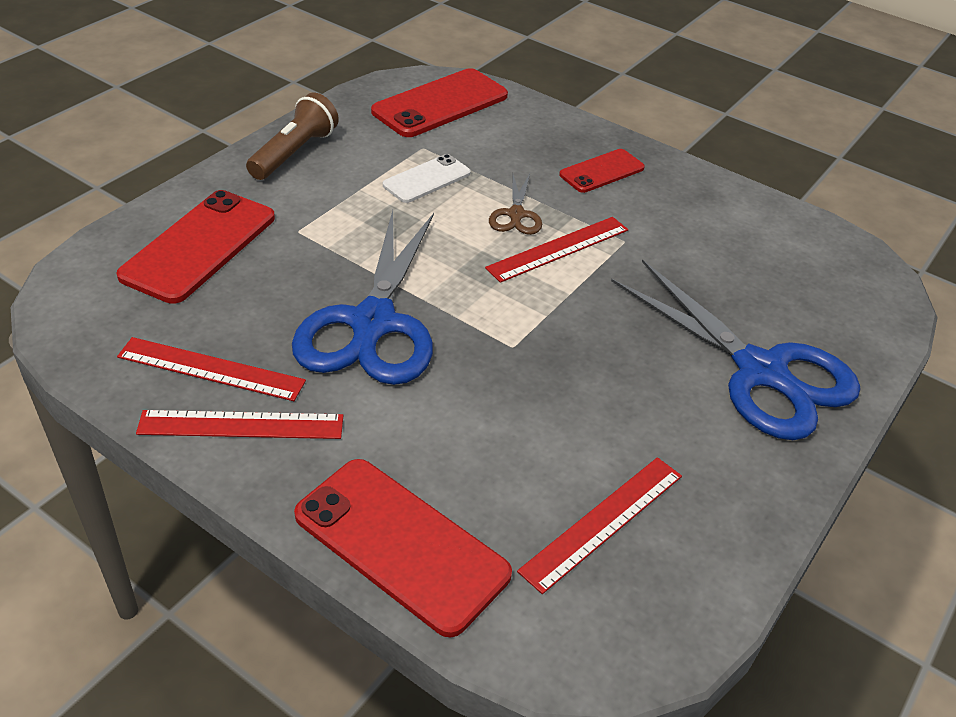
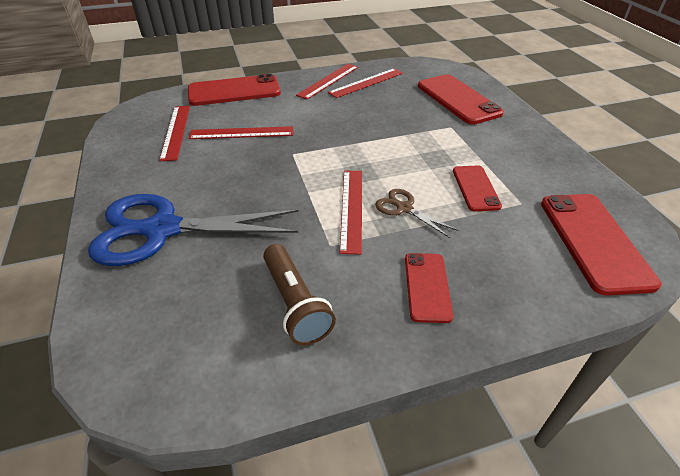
camera: 130 degrees right, 0 degrees up
brown flashlight [246,93,339,180] -> brown flashlight moved to [263,244,336,345]
blue scissors [292,210,434,385] -> none
white phone [383,154,471,203] -> red phone [453,165,502,211]
none -> red ruler [188,126,293,139]

